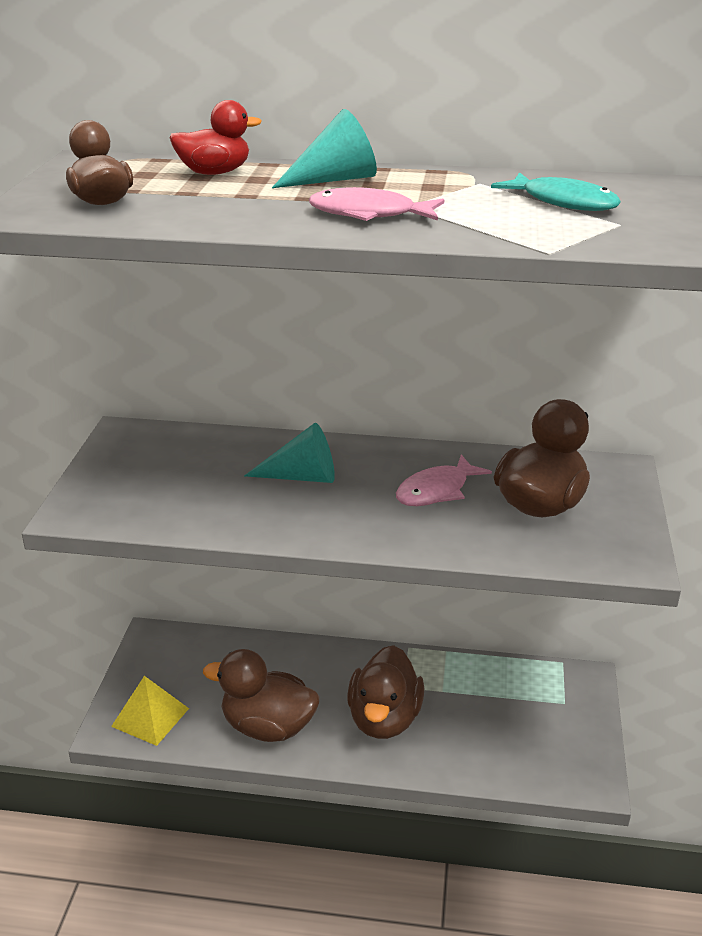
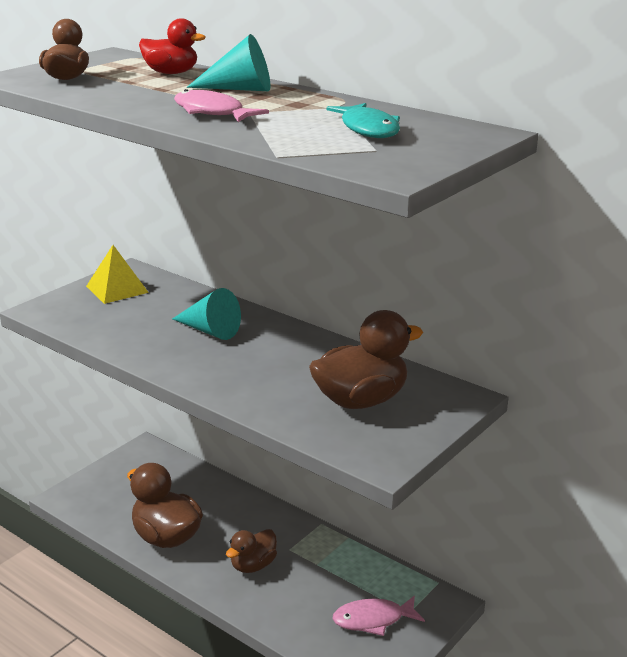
camera: 30 degrees right, 5 degrees down
yellow pyramid [111,676,189,746] -> yellow pyramid moved to [86,245,149,304]
brown duck [347,645,425,739] -> brown duck [226,529,277,573], size x0.62
pink fish [396,454,492,506] -> pink fish moved to [333,595,425,636]

